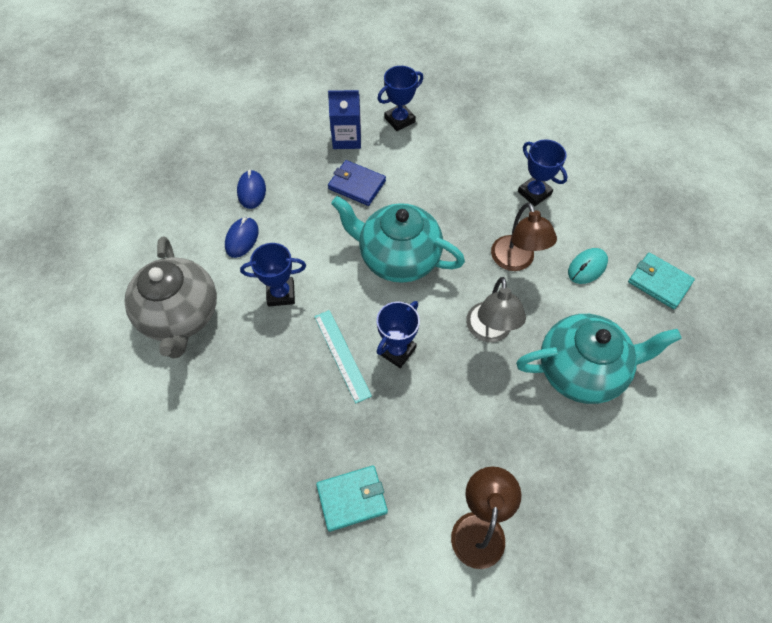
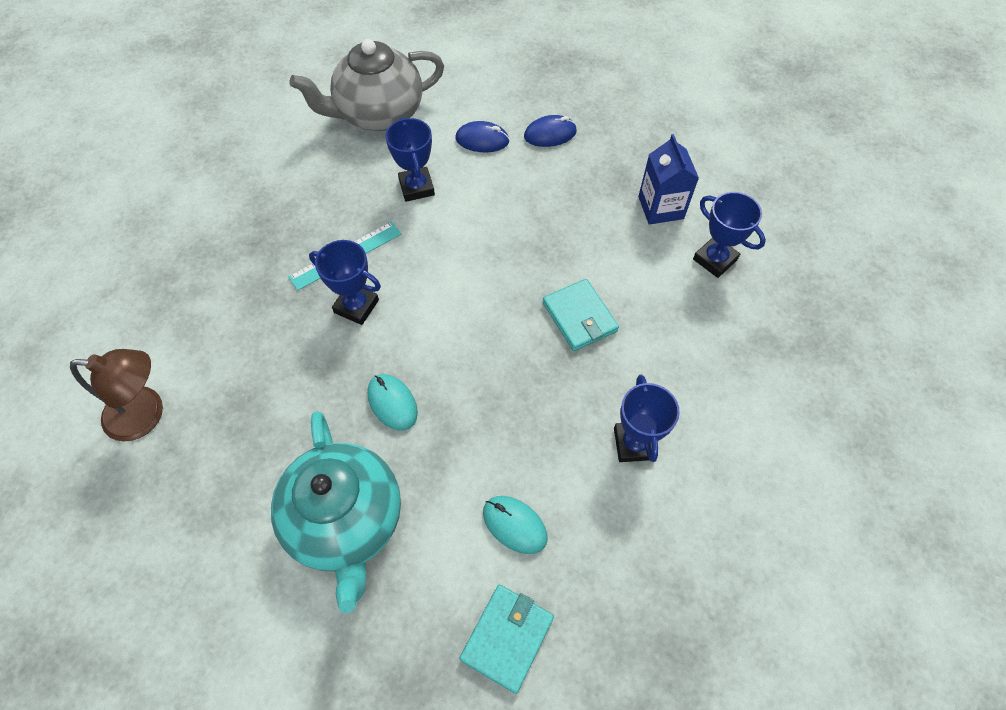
camera: 80 degrees right, 0 degrees up
turquoise wallet [316,465,388,532] -> turquoise wallet moved to [543,279,619,351]
blue wallet [328,160,386,206] -> none
turquoise teapot [331,196,465,283] -> none
grey lamp [466,277,526,342] -> turquoise mouse [367,374,418,431]
brown lamp [491,202,557,271] -> none
blue trophy [518,139,568,206] -> blue trophy turned 45 degrees counterclockwise [614,375,680,462]

